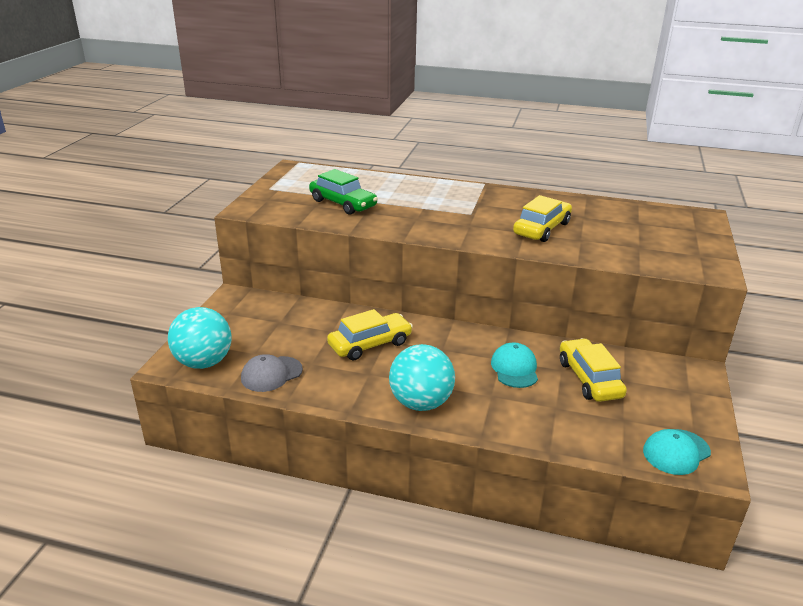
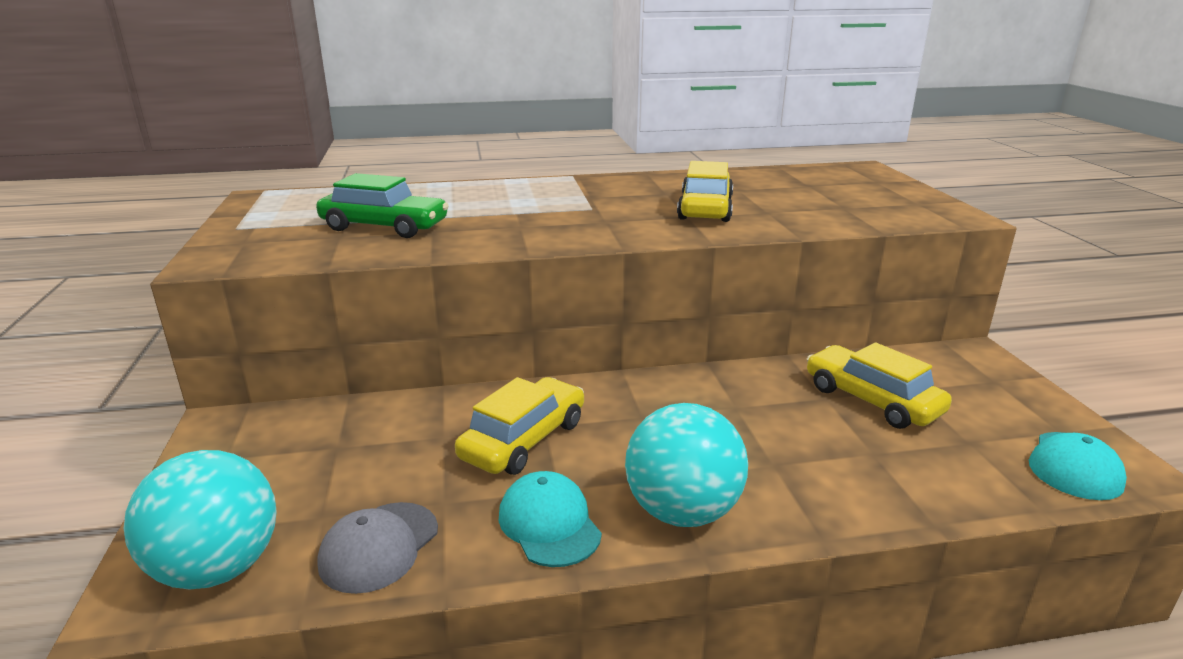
camera: 25 degrees left, 5 degrees down
turquoise cap [491,342,538,388] -> turquoise cap moved to [499,471,602,567]

